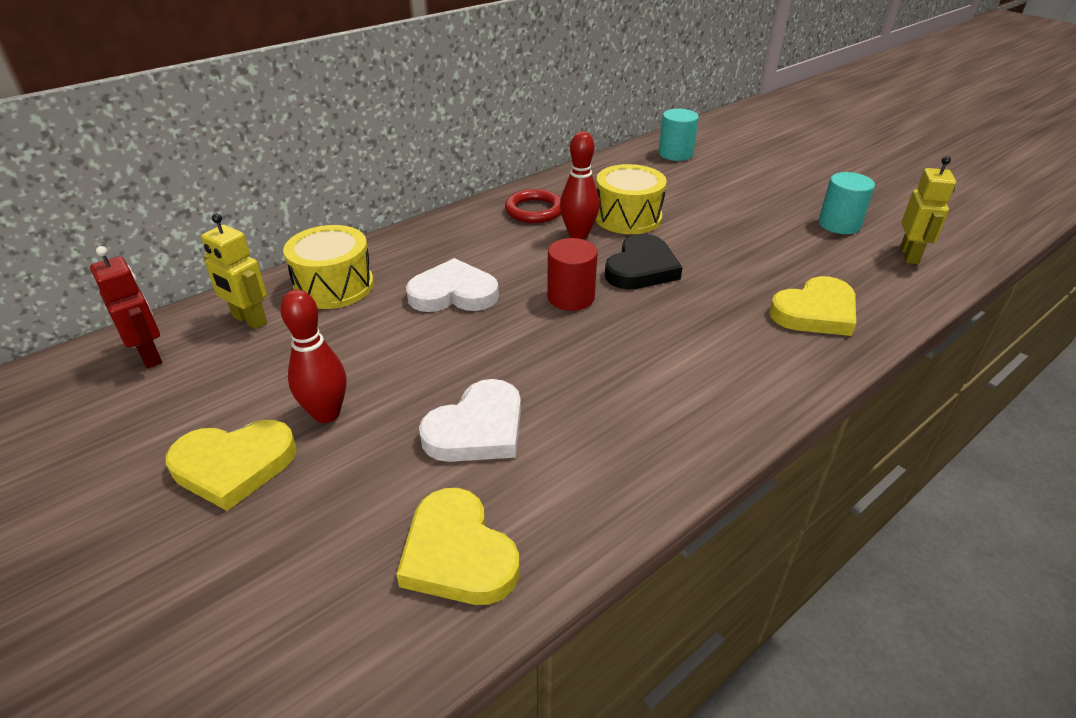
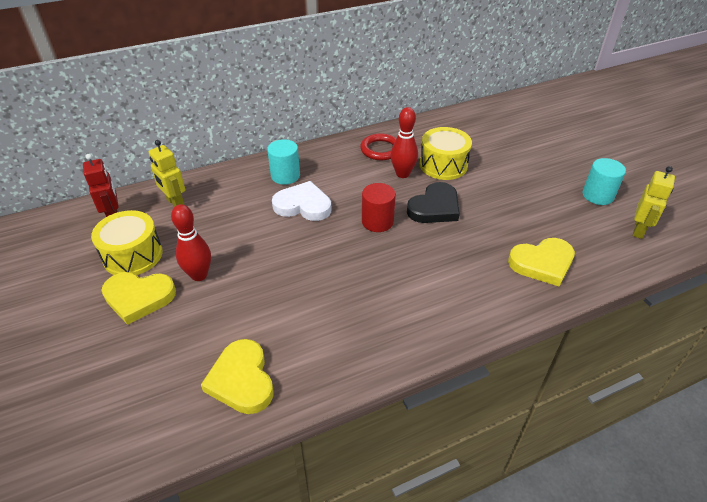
camera: 15 degrees right, 5 degrees up
yellow drum [283,225,374,309] -> yellow drum moved to [91,210,163,275]
white heart [419,379,521,462] -> none
turquoise cylinder [659,109,699,161] -> turquoise cylinder moved to [267,139,300,185]

